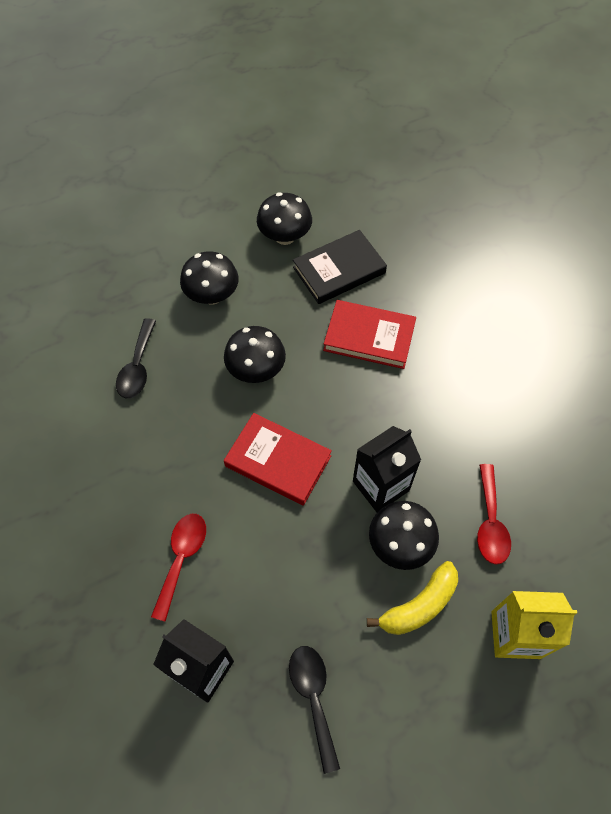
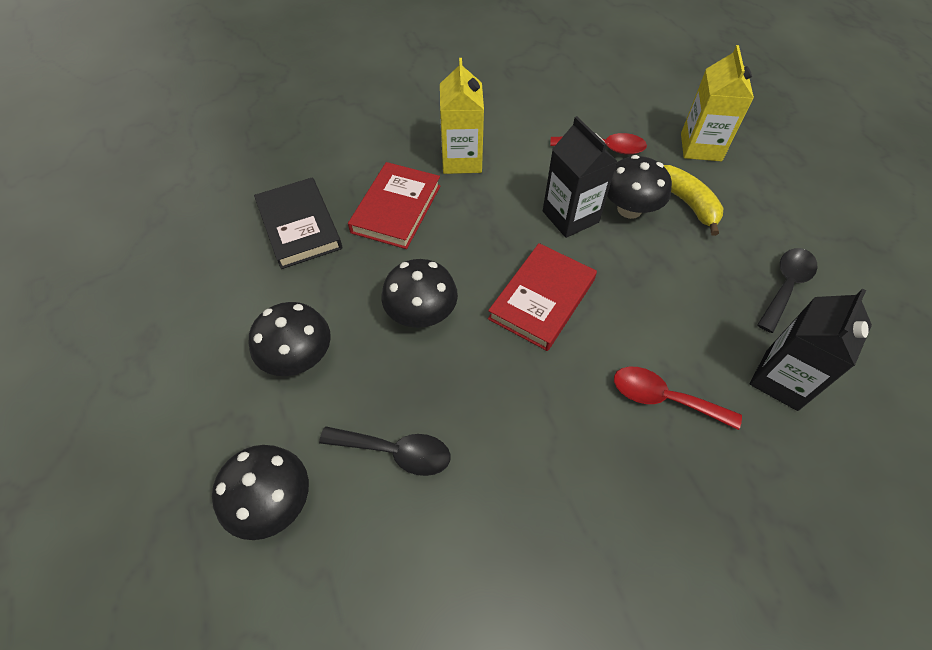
camera: 85 degrees left, 5 degrees down
black mushroom [257,192,312,245] -> black mushroom moved to [212,445,309,540]
black spoon [289,646,340,774] -> black spoon turned 135 degrees clockwise [757,248,818,333]
none -> yellow carton [440,58,484,174]

